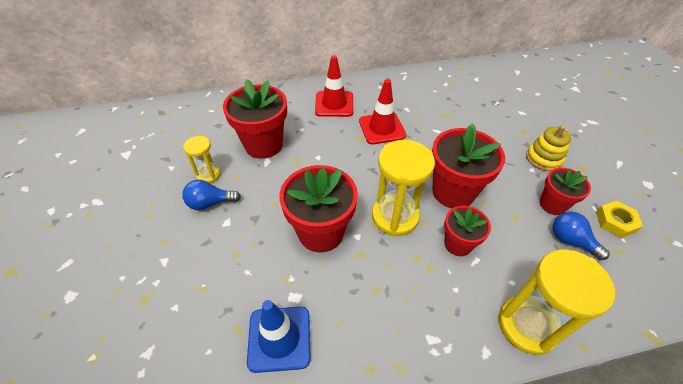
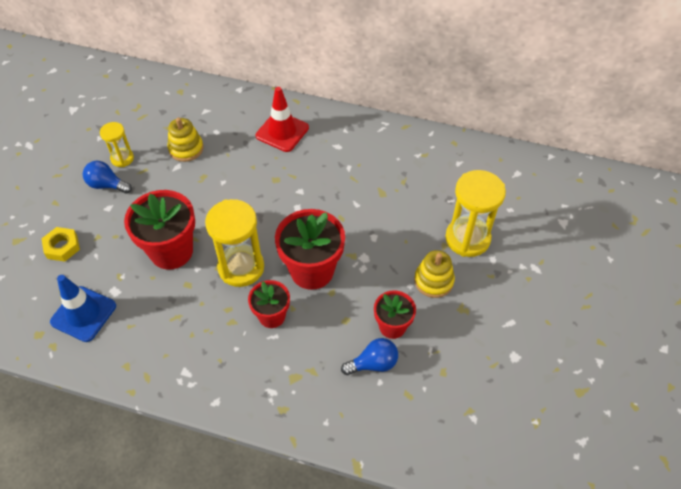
camera: 30 degrees right, 5 degrees up
red flower pot [223,79,287,159] -> yellow stacking toy [167,118,203,162]
red traffic cone [359,79,406,144] -> none
yellow hourglass [498,249,615,355] -> yellow hourglass moved to [445,170,506,257]
blue light bulb [553,212,610,260] -> blue light bulb turned 90 degrees clockwise [341,338,398,375]
yellow nut [596,201,643,238] -> yellow nut moved to [42,227,80,262]

